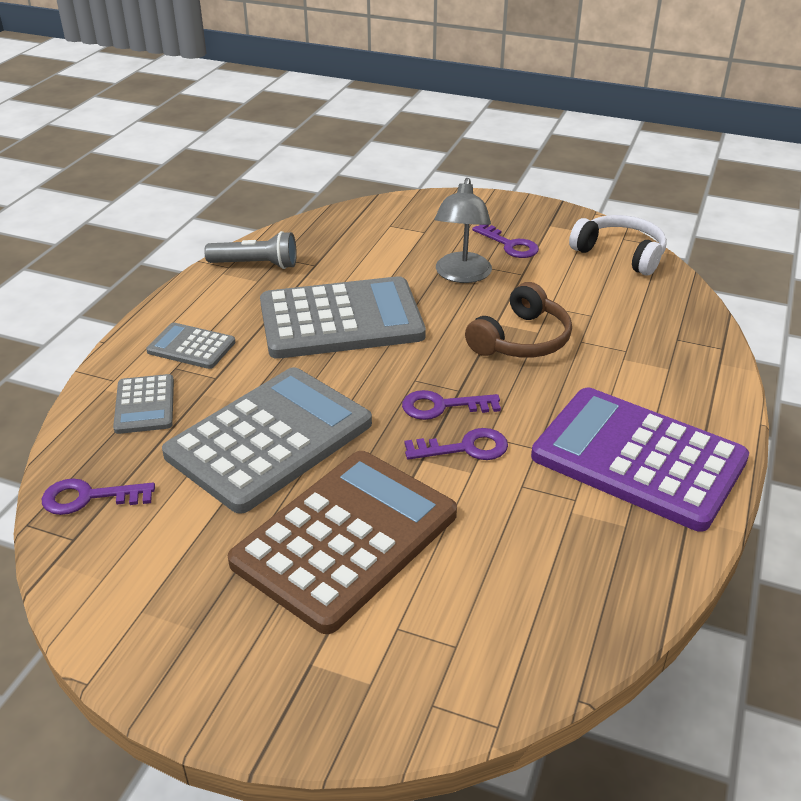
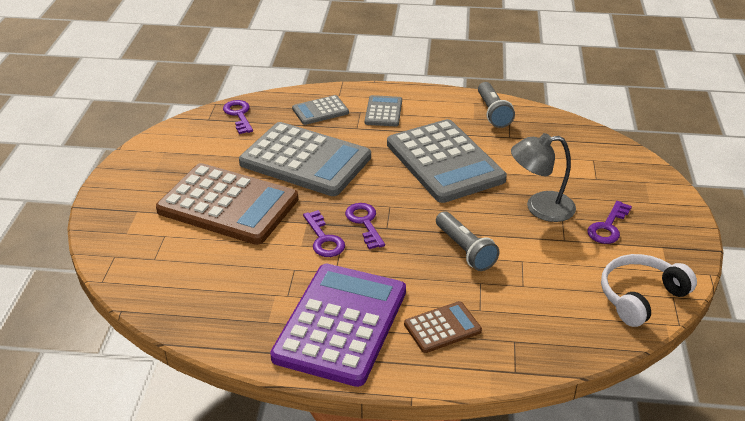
camera: 75 degrees right, 0 degrees up
brown headphones [465,282,572,358] -> grey flashlight [436,211,499,271]
white headphones [569,215,667,276] -> white headphones turned 150 degrees counterclockwise [601,254,697,327]
none -> brown calculator [404,301,482,353]

